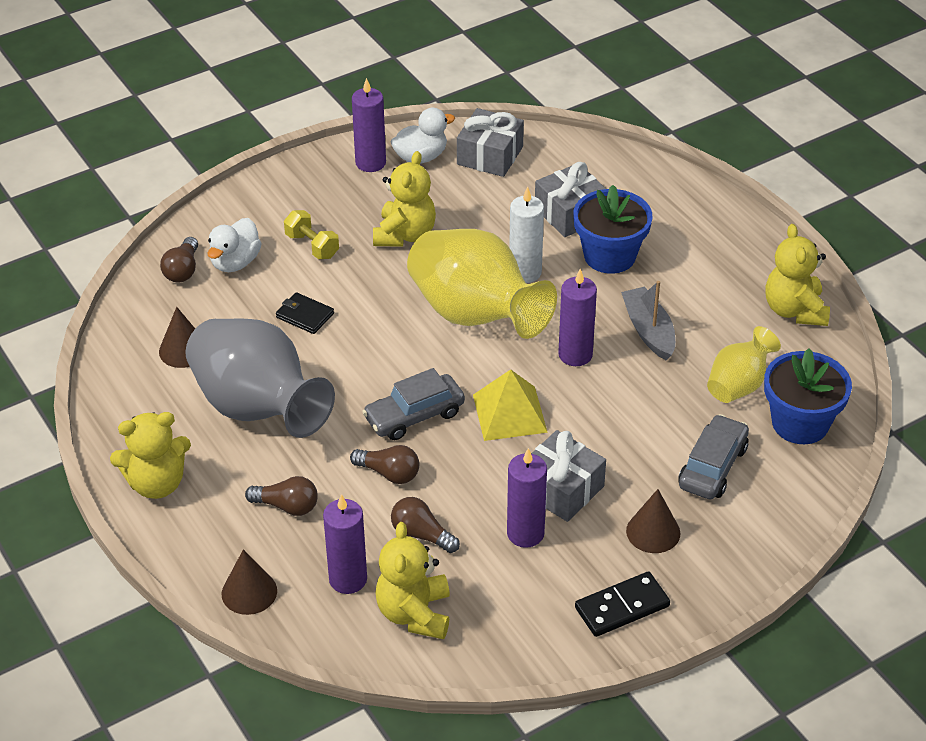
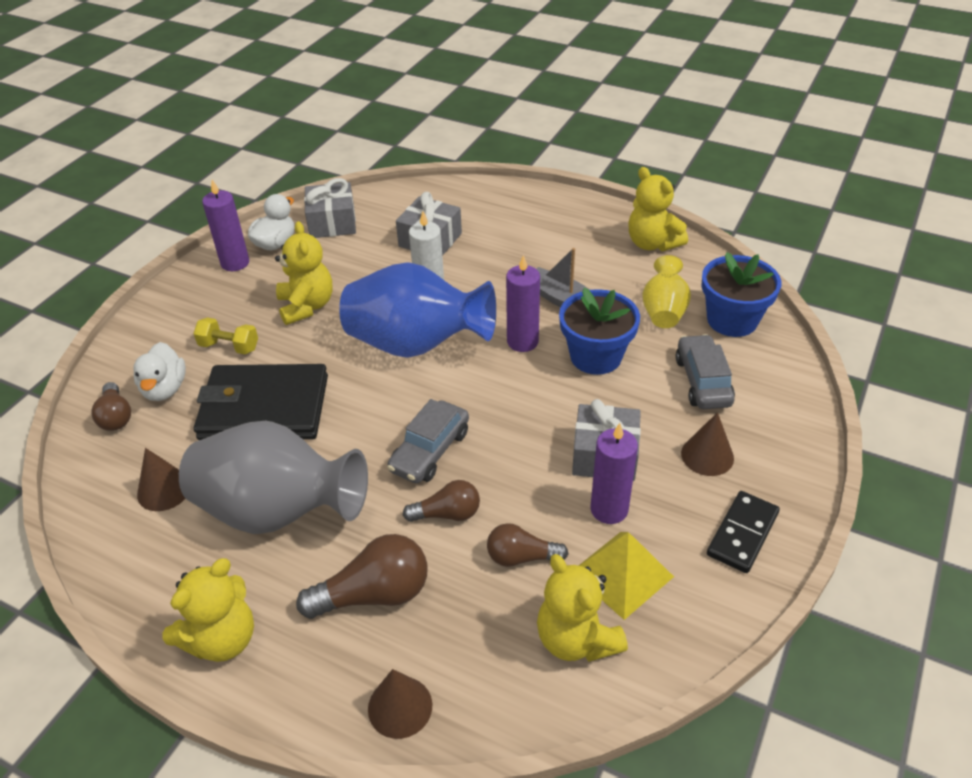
camera: 30 degrees left, 0 degrees up
brown light bulb [245,476,318,516] -> brown light bulb [296,534,428,619], size x1.59
black wallet [276,292,334,334] -> black wallet [194,364,328,440], size x2.46
purple candle [323,494,367,594] -> none
yellow vase [407,229,557,339] -> blue vase [339,262,496,358]
yellow pyramid [473,369,548,441] -> yellow pyramid moved to [579,532,674,620]
blue flower pot [573,185,652,274] -> blue flower pot moved to [559,288,640,375]

